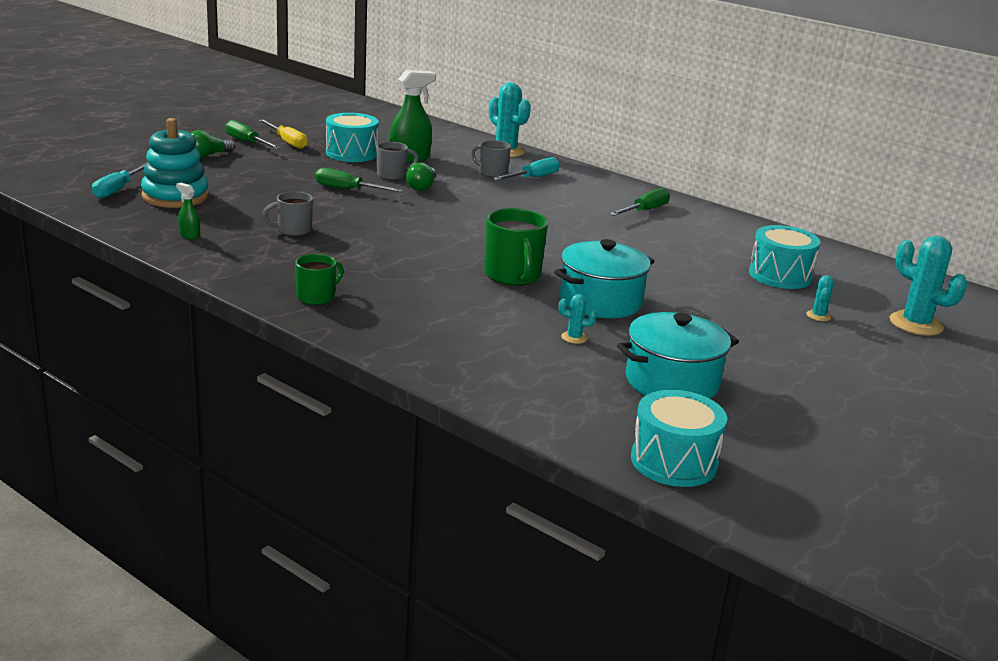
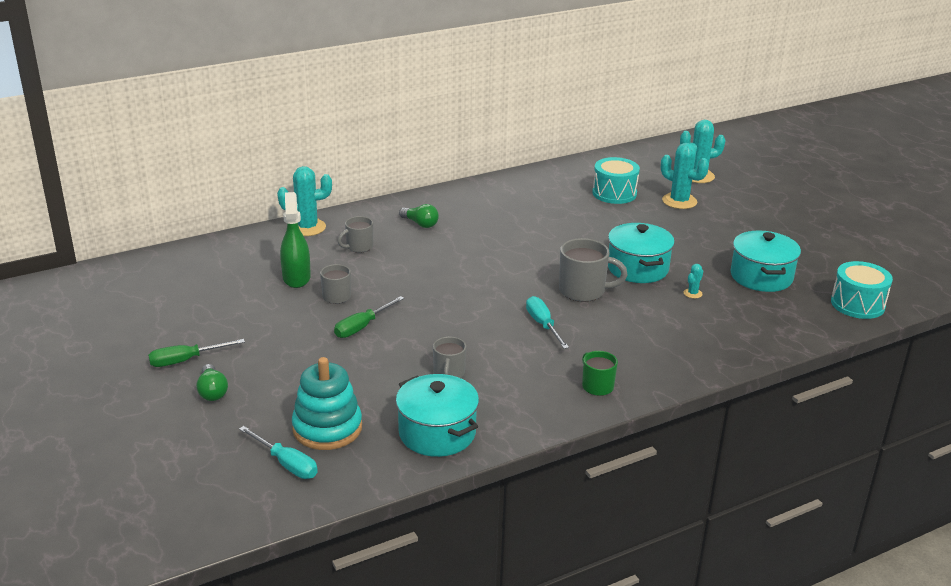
camera: 65 degrees left, 5 degrees up
green spray bottle [176,183,200,240] -> turquoise pot [396,374,479,457]
yellow screwdriver [259,119,308,149] -> none
turquoise drum [326,113,379,162] -> none
green light bulb [406,163,436,191] -> green light bulb moved to [399,204,439,228]
green mug [484,208,548,286] -> grey mug [559,238,627,302]
turquoise screwdriver [493,157,560,180] -> turquoise screwdriver moved to [526,296,569,349]
green screwdriver [610,188,670,216] -> none
turquoise cactus [806,275,834,321] -> turquoise cactus [661,143,709,209], size x2.13

